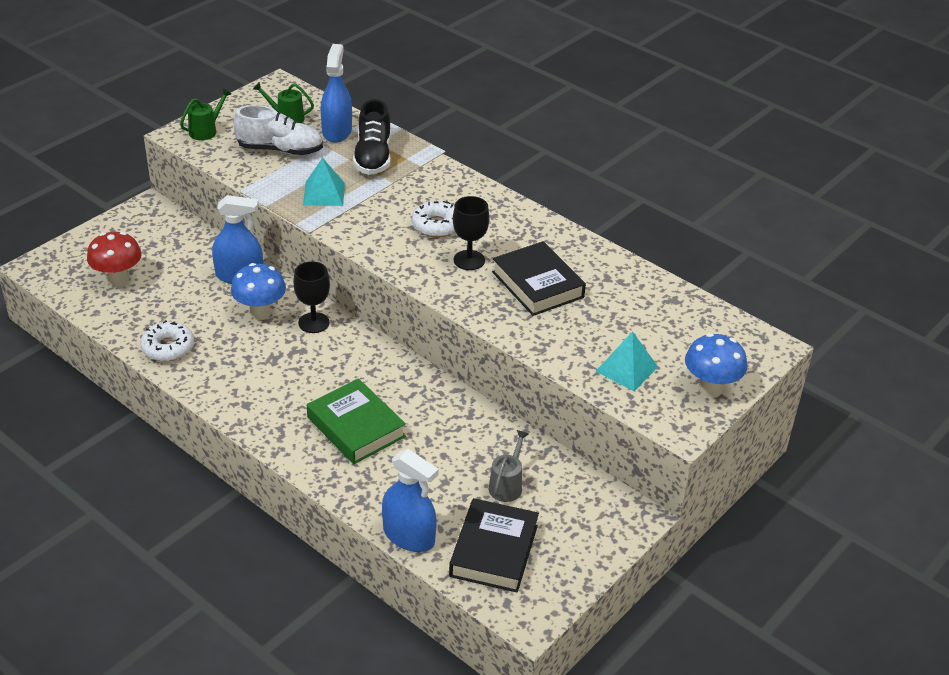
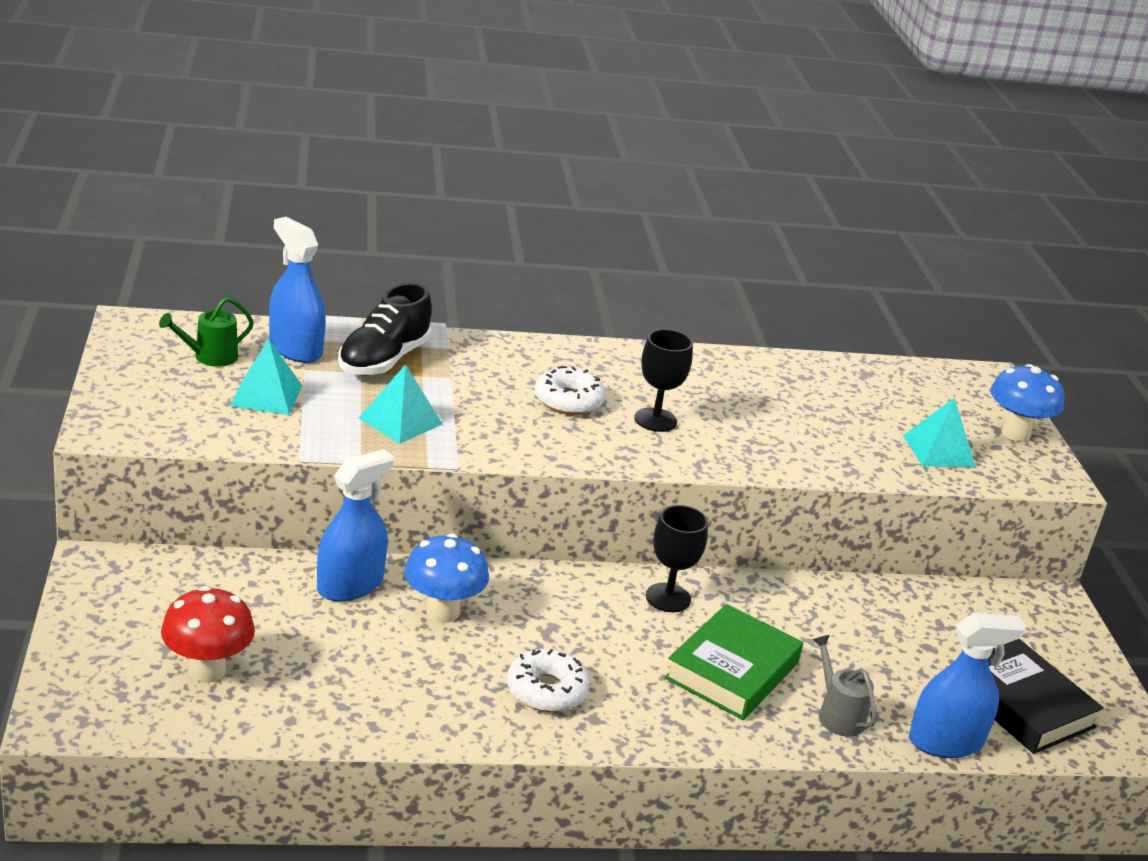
camera: 50 degrees left, 10 degrees down
white donut [140,320,194,362] -> white donut moved to [507,649,590,712]
green watering can [180,89,231,140] -> none
white shoe [234,105,323,155] -> turquoise pyramid [230,339,302,415]
black goblet [294,261,330,333] -> black goblet moved to [646,505,708,612]
green book [307,379,406,464] -> green book turned 60 degrees counterclockwise [664,604,803,720]
black shoe [353,99,391,175] -> black shoe turned 75 degrees clockwise [338,283,432,375]
grey watering can [489,430,528,502] -> grey watering can moved to [812,635,877,737]
black book [492,241,586,316] -> none

